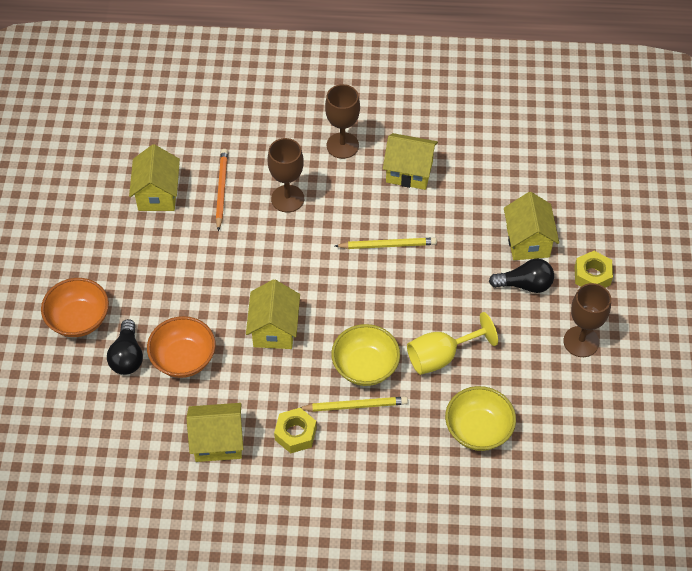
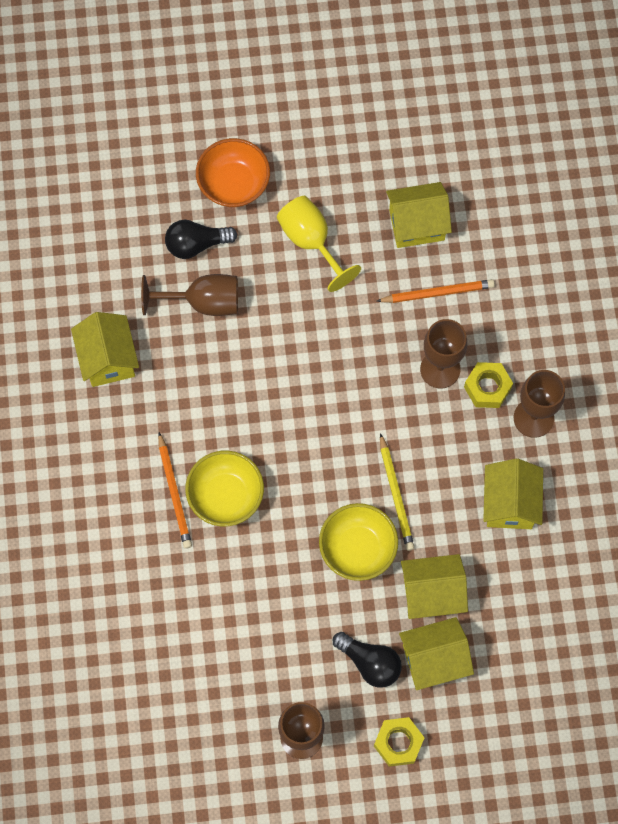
camera: 80 degrees right, 15 degrees up
orange bowl [147,316,216,378] -> brown goblet [141,274,238,316]
yellow house [246,279,300,349] -> yellow house moved to [401,554,468,619]
yellow nut [274,408,316,453] -> yellow nut moved to [464,362,513,408]
yellow pencil [300,397,408,412] -> orange pencil [158,432,192,549]
yellow goblet [407,312,498,375] -> yellow goblet moved to [277,196,361,292]
yellow bowl [445,386,516,451] -> yellow bowl moved to [319,503,398,581]
black light bulb [489,259,554,293] -> black light bulb turned 45 degrees counterclockwise [333,632,402,688]

